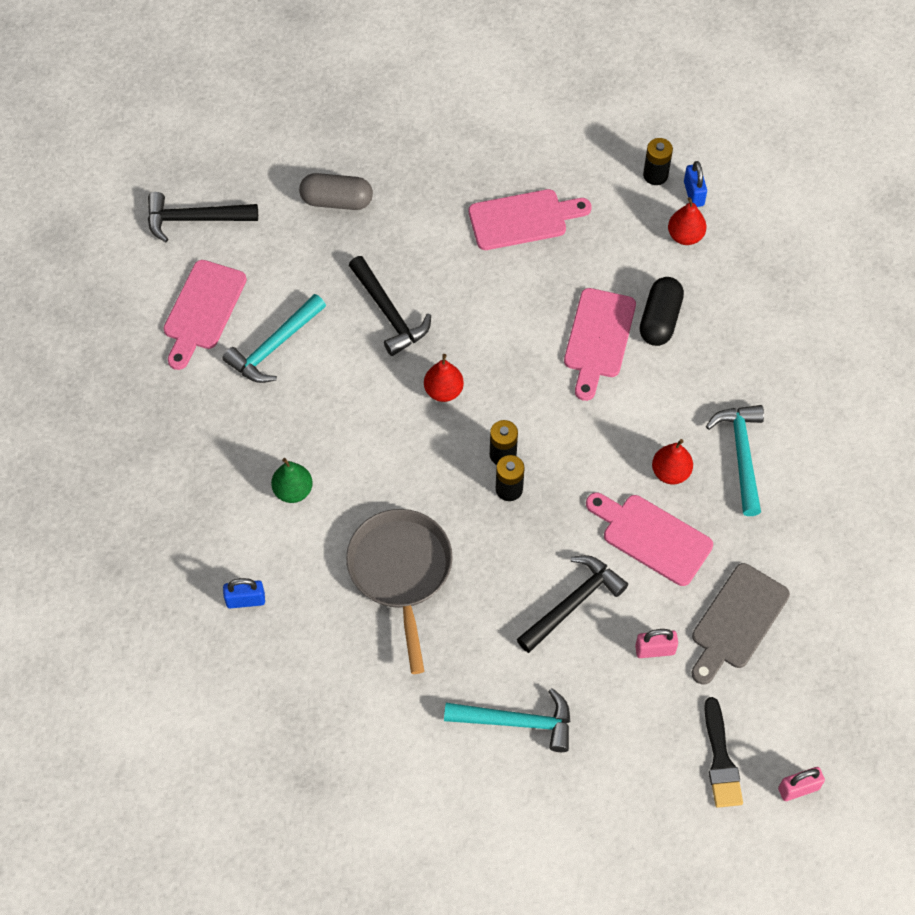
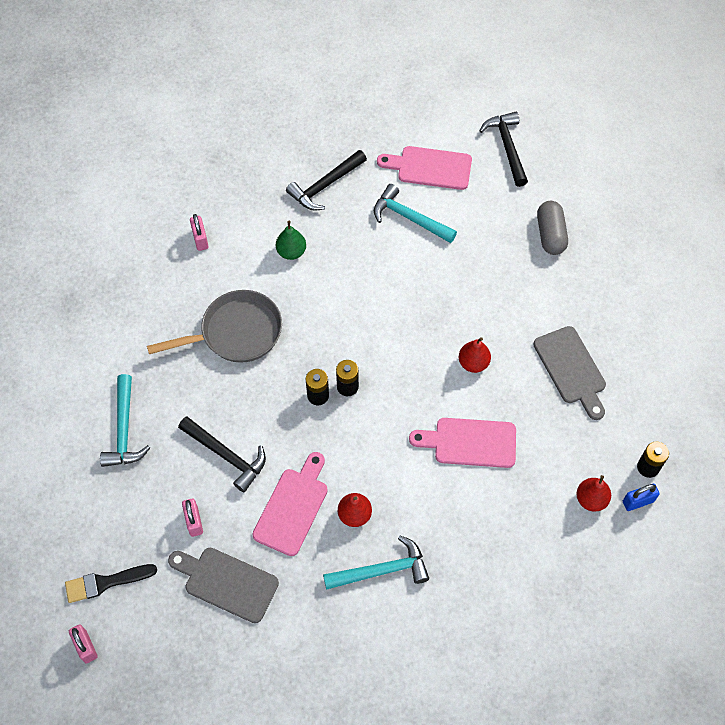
camera: 80 degrees right, 0 degrees up
blue padlock [223,578,265,608] -> pink padlock [190,214,209,251]
black hammer [349,256,431,356] -> black hammer moved to [286,150,367,211]
red pear [424,354,464,402] -> red pear moved to [459,337,491,373]
pink cutting board [469,189,592,250] -> grey cutting board [533,326,606,420]
black capsule [640,277,684,346] -> none

